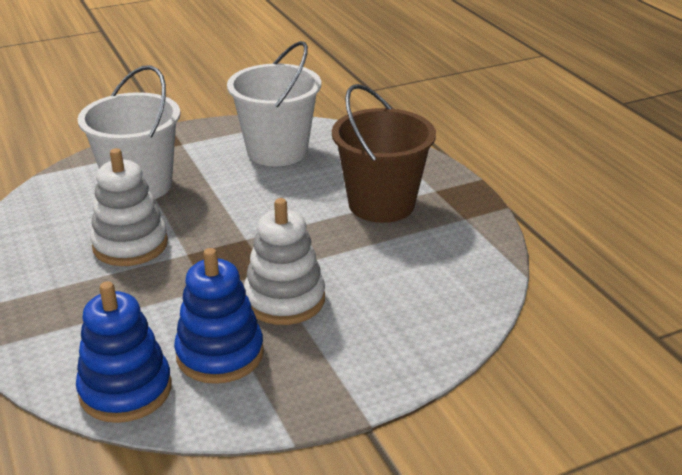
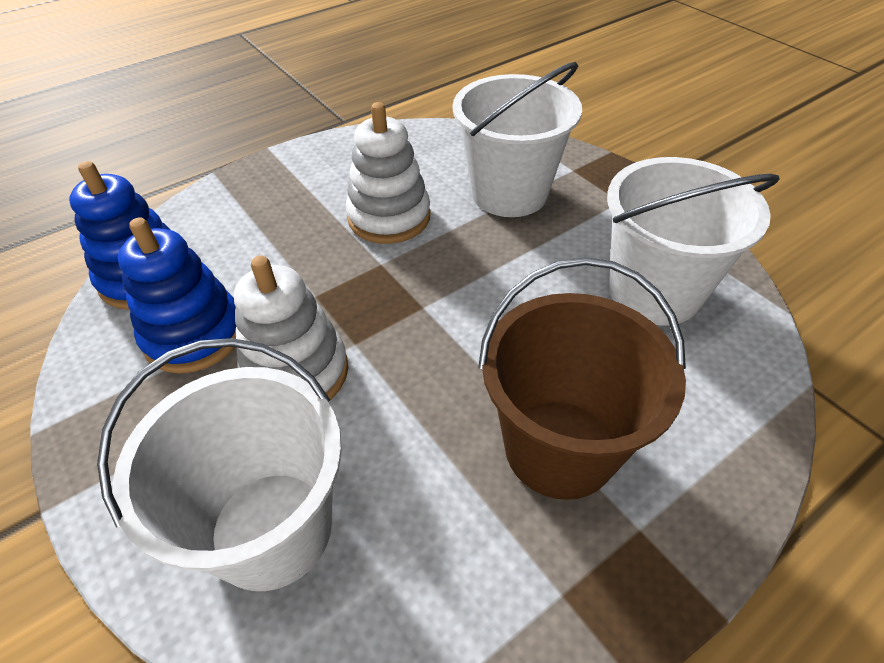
camera: 80 degrees right, 15 degrees up
none -> white bucket [97,338,342,591]

